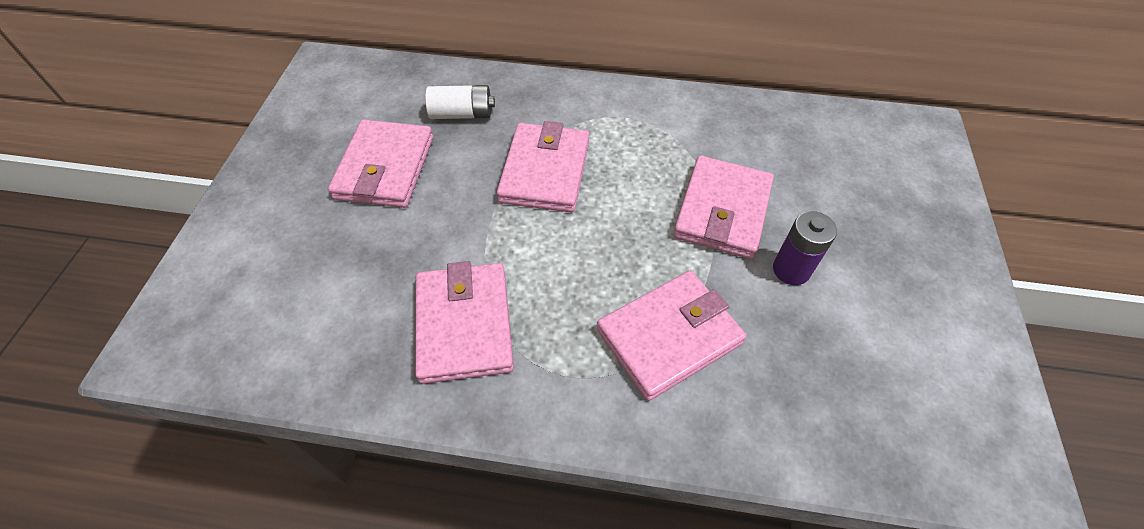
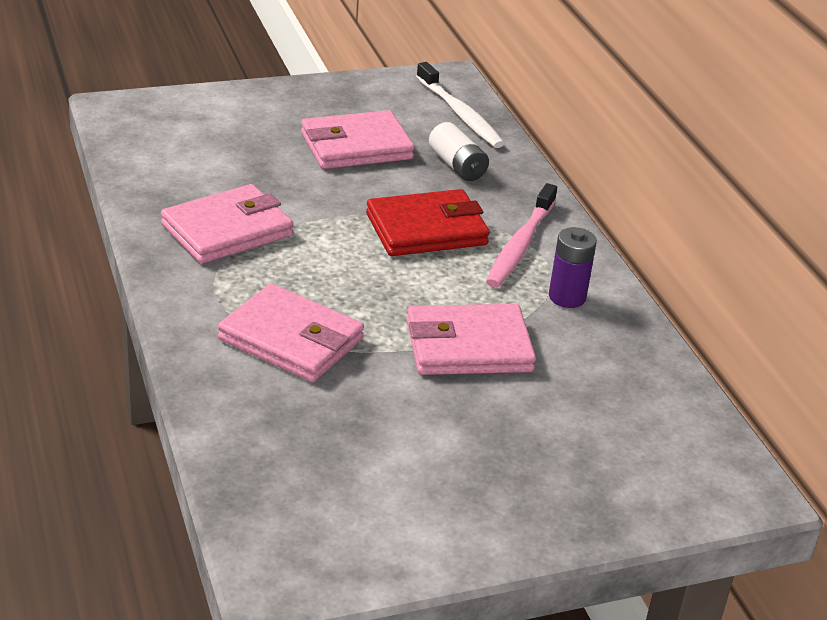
camera: 60 degrees right, 20 degrees down
pink wallet [497,121,589,212] -> red wallet [366,189,490,256]
purple battery [773,211,837,285] -> purple battery moved to [549,227,597,308]
none -> white toothbrush [416,62,505,148]
none -> pink toothbrush [486,183,557,288]

